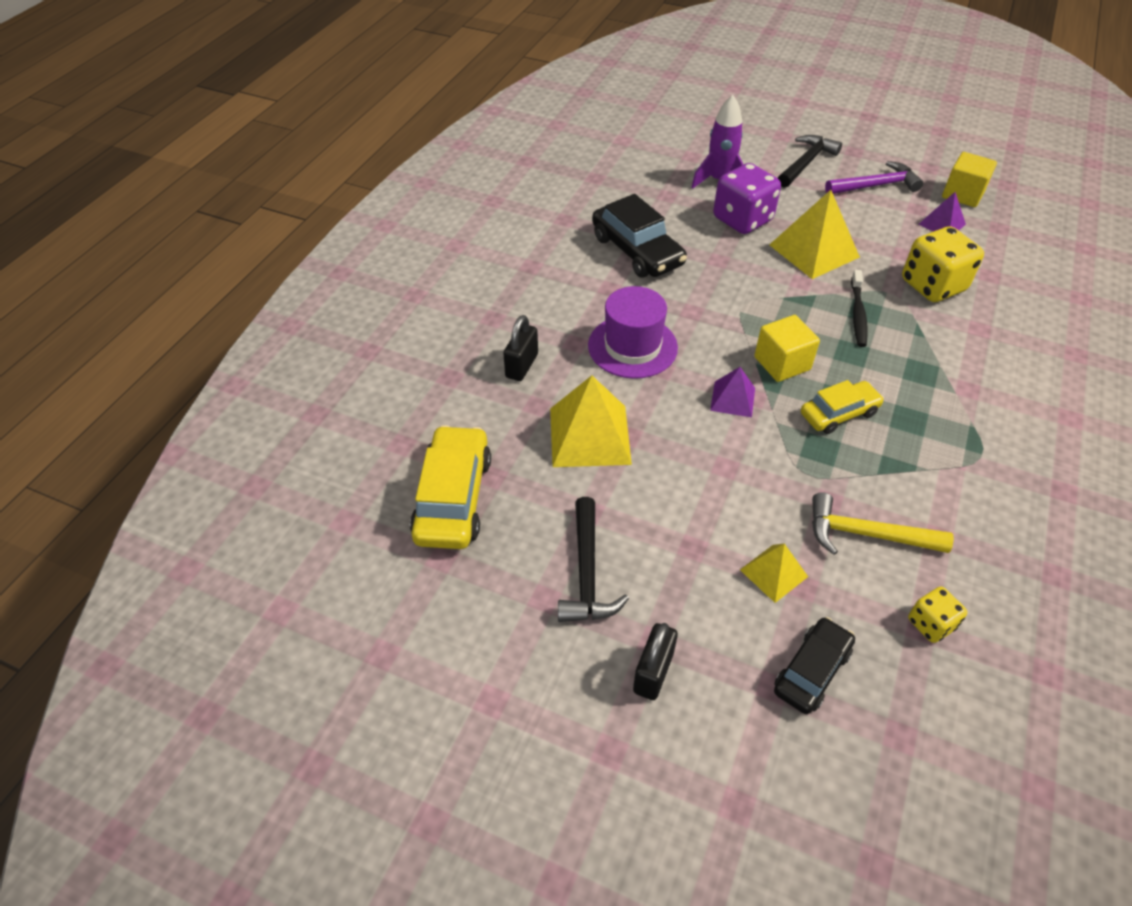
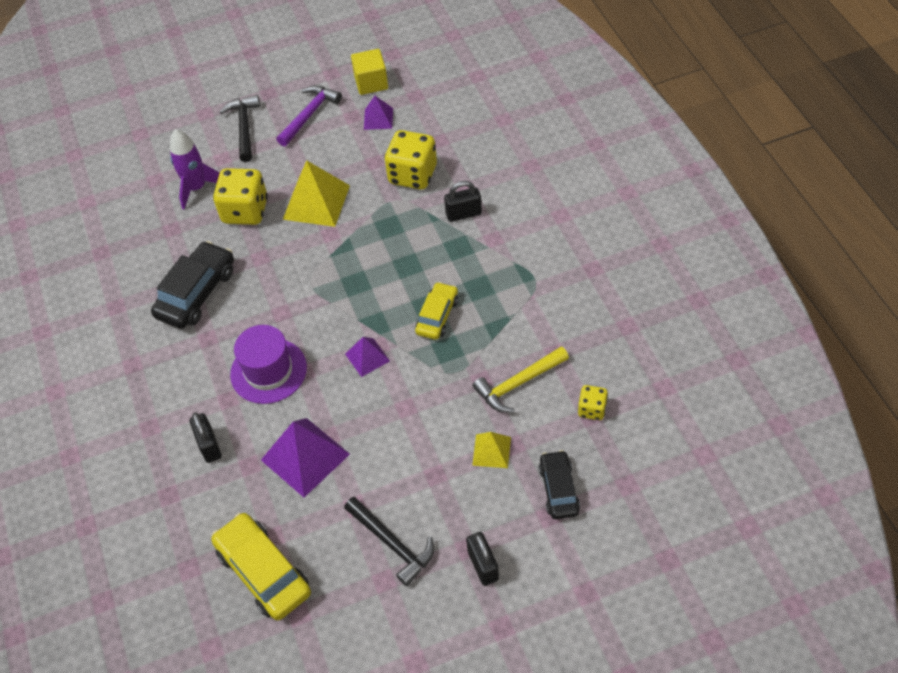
camera: 40 degrees left, 5 degrees up
yellow pyramid [550,375,632,467] -> purple pyramid [261,418,350,497]
black car [592,194,687,278] -> black car turned 75 degrees counterclockwise [151,241,234,329]
purple dice [713,163,781,234] -> yellow dice [213,168,268,225]
yellow cube [754,315,820,382] -> none
black toothbrush [851,270,868,347] -> none
none -> black padlock [444,181,482,222]

